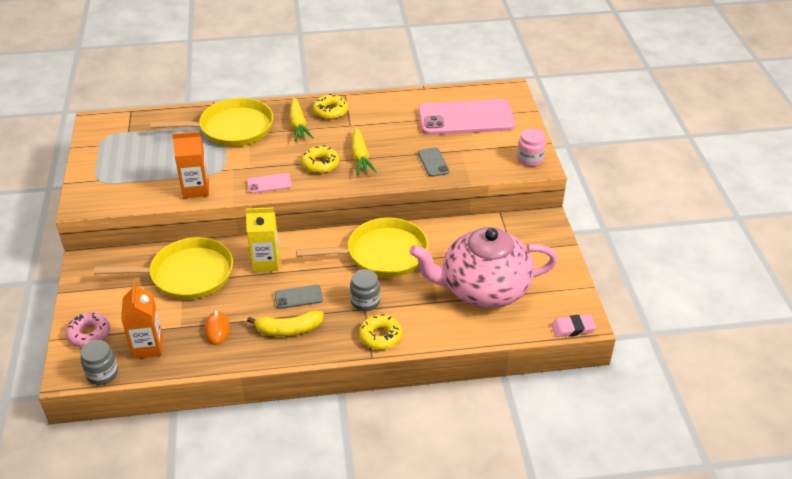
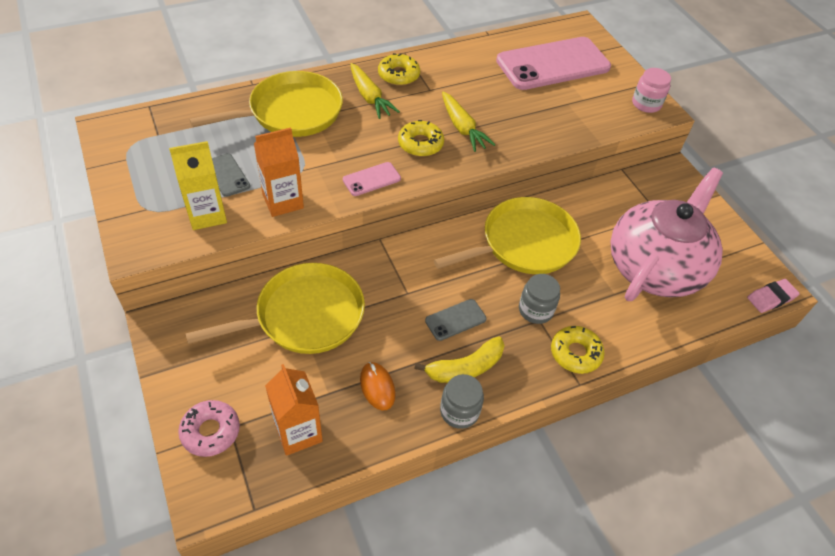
camera: 20 degrees left, 10 degrees up
grey jar [80,340,118,385] -> grey jar moved to [440,374,484,429]
yellow carton [245,207,280,272] -> yellow carton moved to [169,141,227,230]
pink teapot [409,227,558,308] -> pink teapot turned 150 degrees clockwise [610,168,723,301]
grey phone [418,147,450,177] -> grey phone moved to [212,153,250,197]

